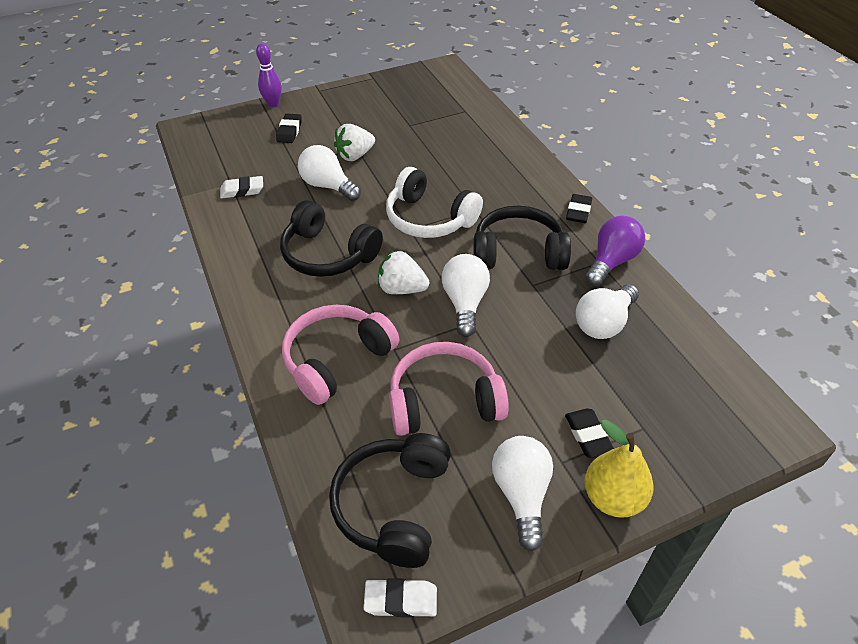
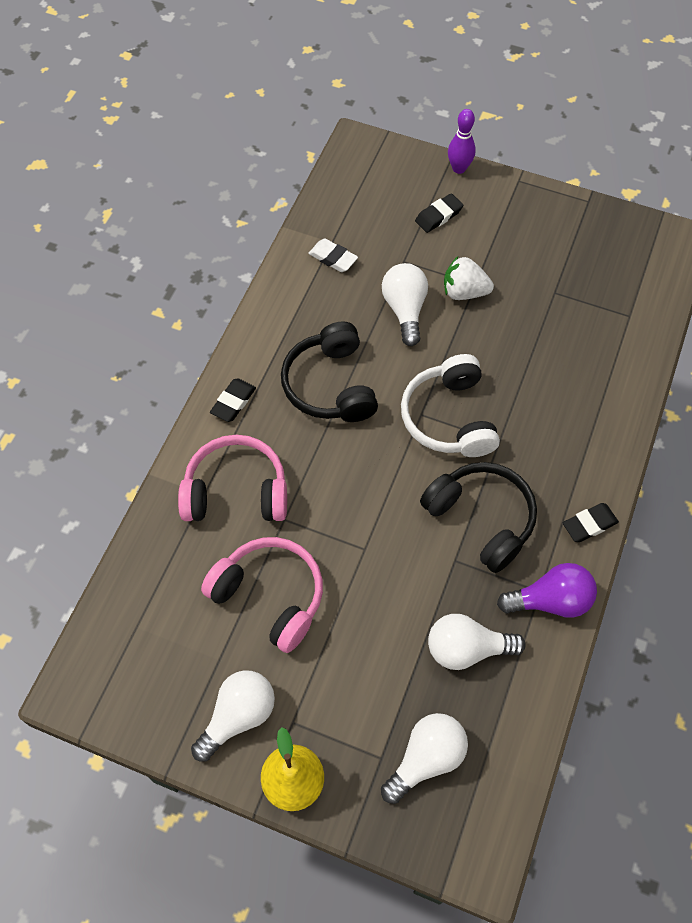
camera: 45 degrees right, 15 degrees up
black headphones [329,433,451,568] -> none
white eraser [363,578,437,618] -> none
white strawberry [378,250,429,294] -> none
white light bulb [442,254,490,337] -> white light bulb moved to [381,713,468,804]
black eraser [565,409,614,458] -> black eraser moved to [210,378,256,422]

